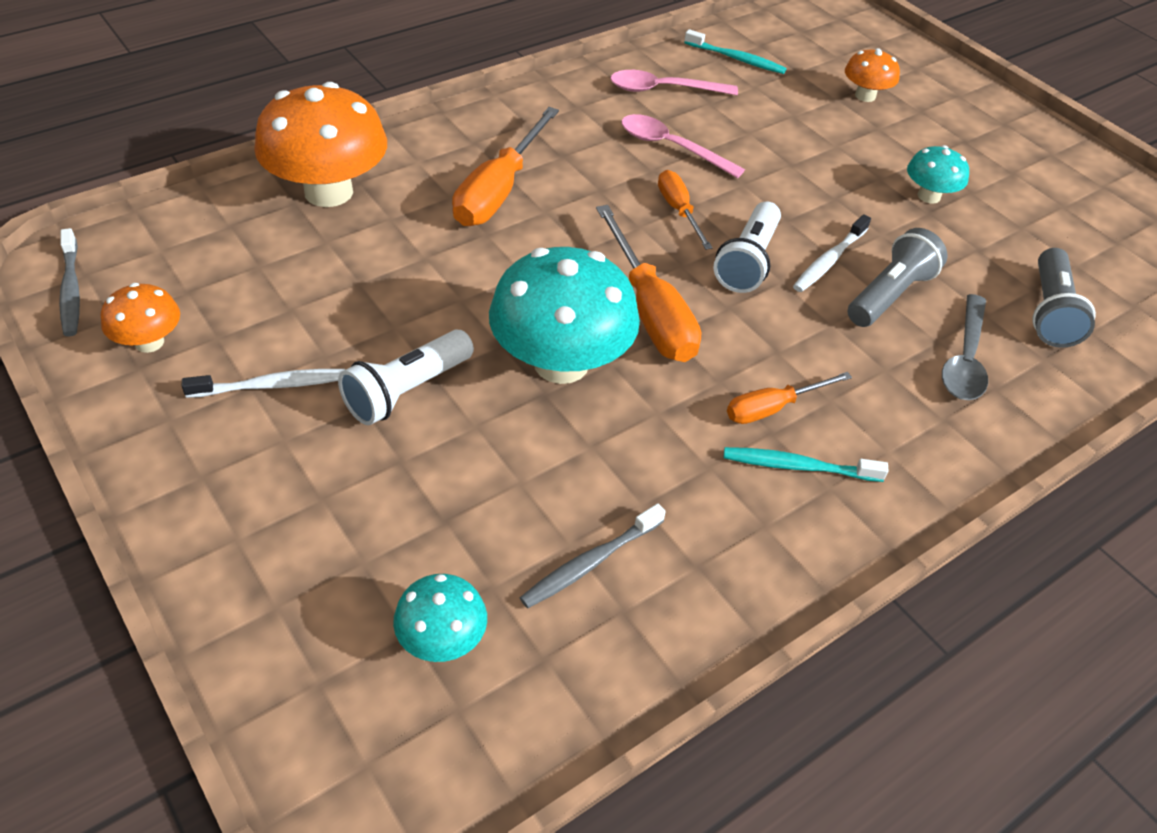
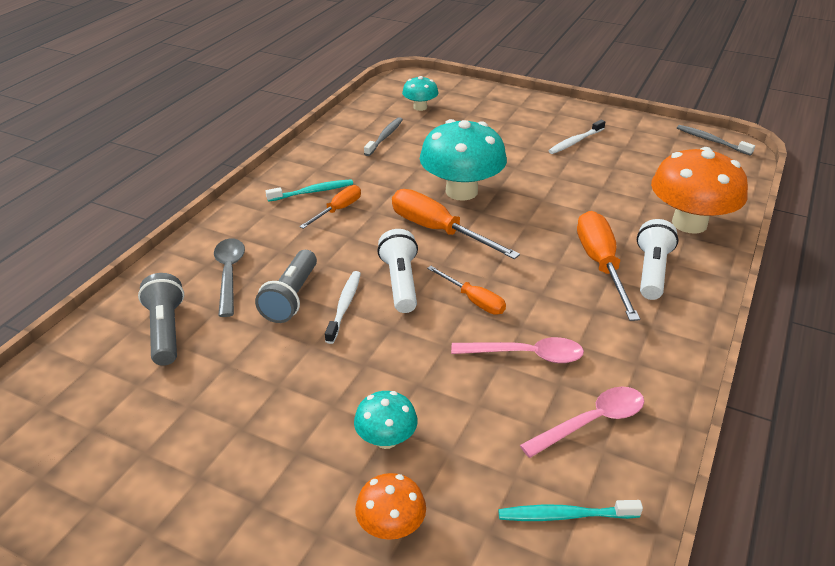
camera: 155 degrees right, 10 degrees down
orange mushroom [101,283,180,353] -> none
white flashlight [338,329,474,425] -> white flashlight moved to [637,219,678,300]
turquoise mushroom [907,145,969,204] -> turquoise mushroom moved to [354,391,418,449]

